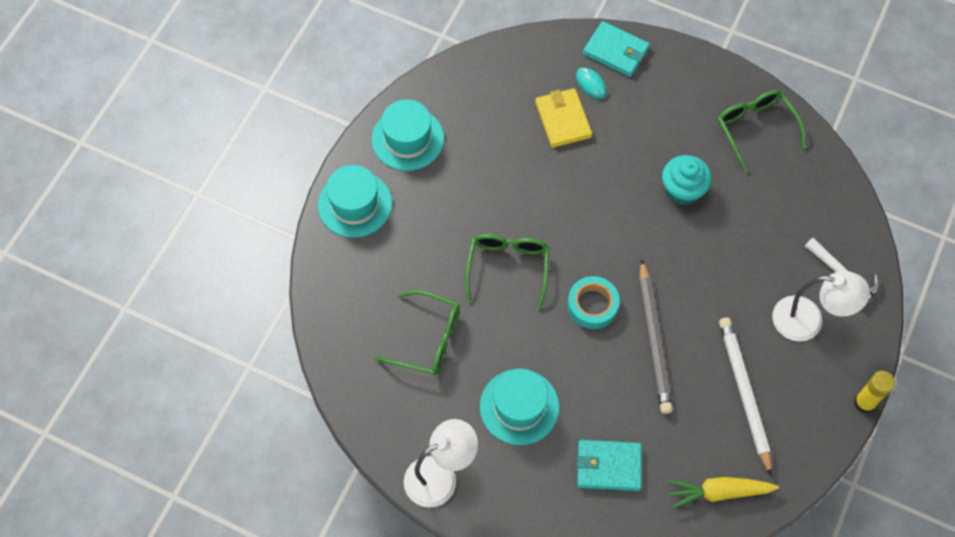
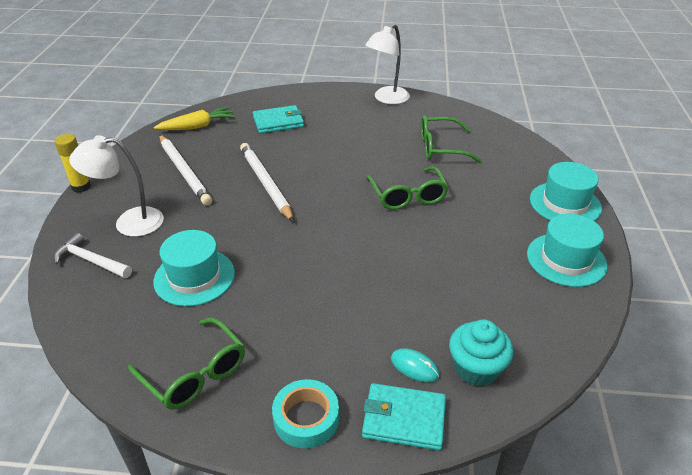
camera: 160 degrees right, 25 degrees down
turquoise hat [480,369,559,445] -> turquoise hat moved to [153,230,235,306]
yellow wallet [535,88,592,148] -> none
turquoise tape [568,276,620,329] -> turquoise tape moved to [272,379,339,448]
grey pencil [639,259,673,414] -> white pencil [240,143,294,222]
turquoise cupcake [662,155,712,205] -> turquoise cupcake moved to [449,319,513,386]

